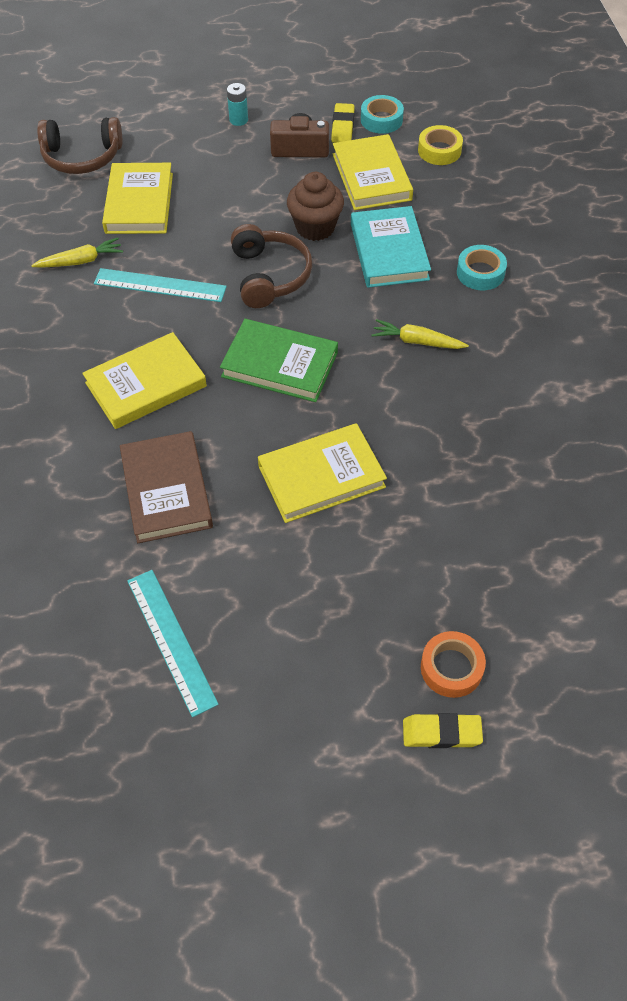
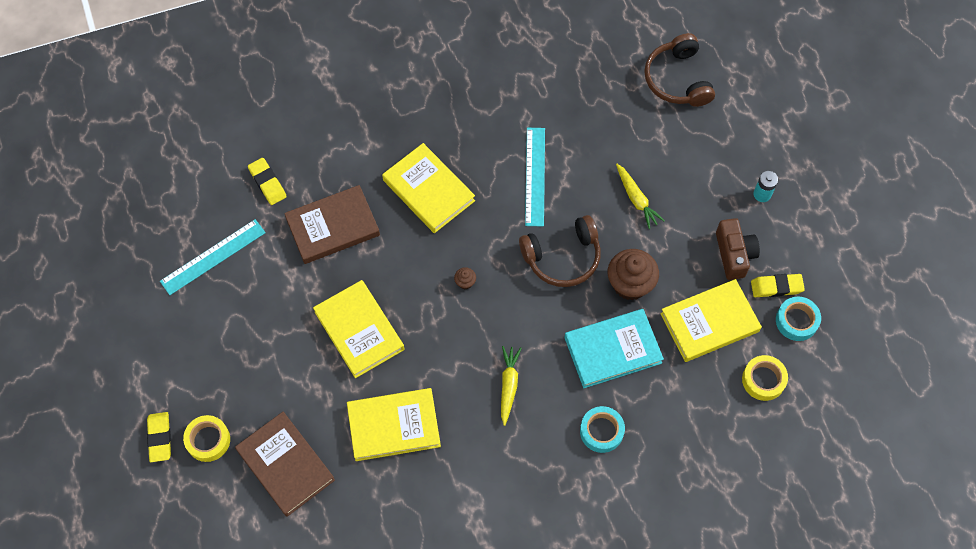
camera: 80 degrees right, 10 degrees up
yellow carrot [31,238,123,268] -> yellow carrot moved to [616,164,665,229]
yellow book [102,163,173,234] -> yellow book moved to [347,388,441,461]
green book [220,319,338,402] -> brown cupcake [454,267,476,290]
orange tape [421,631,486,698] -> yellow tape [183,415,230,462]
none -> brown book [235,412,335,517]
none -> yellow eraser [248,158,287,205]

